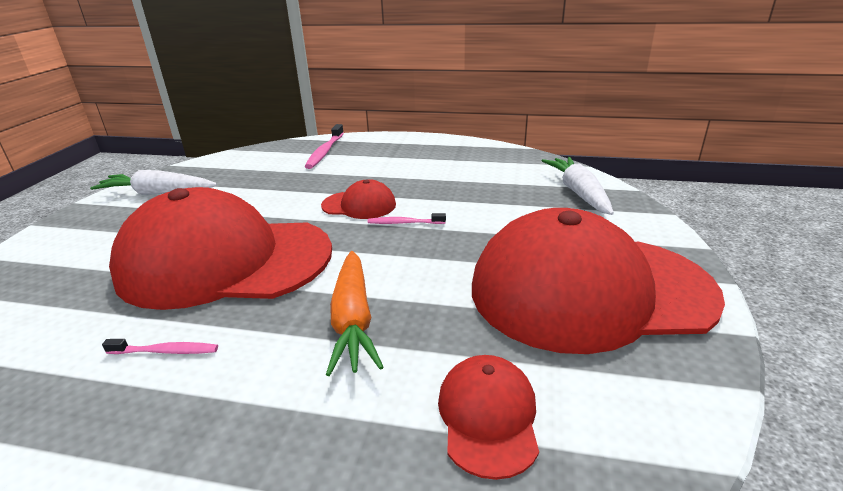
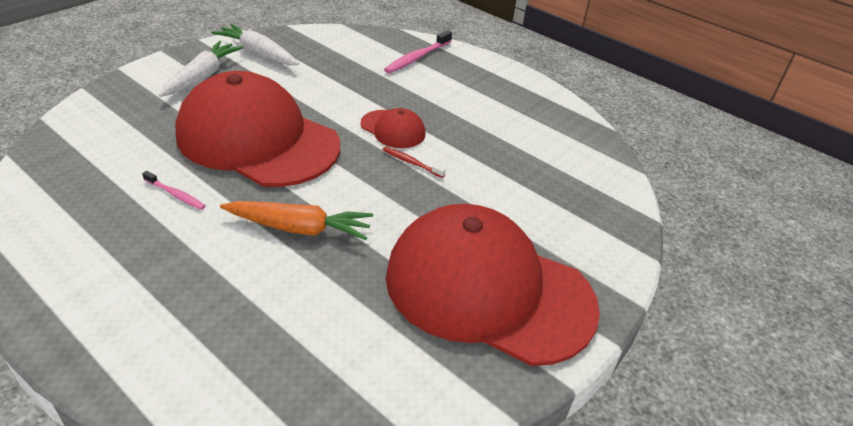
camera: 25 degrees right, 10 degrees up
orange carrot [326,251,383,376] -> orange carrot turned 105 degrees counterclockwise [220,201,373,240]
pink toothbrush [367,213,446,224] -> red toothbrush [382,146,446,178]
red cap [438,355,539,480] -> none
white carrot [542,157,614,215] -> white carrot moved to [159,41,243,97]

